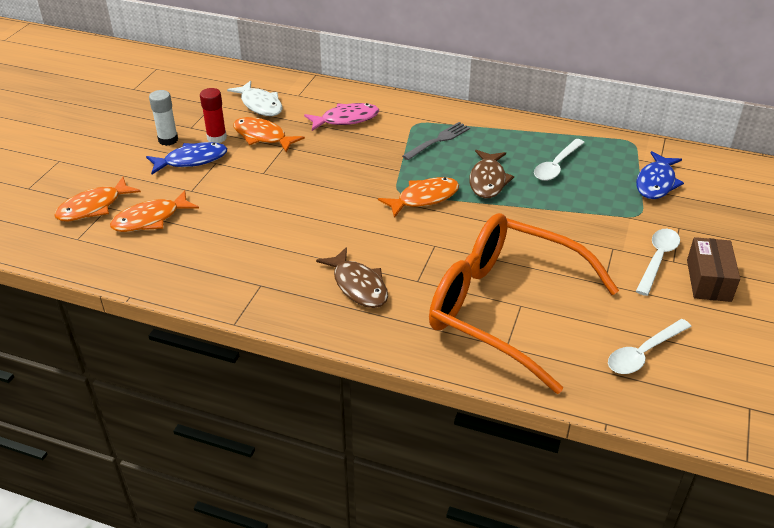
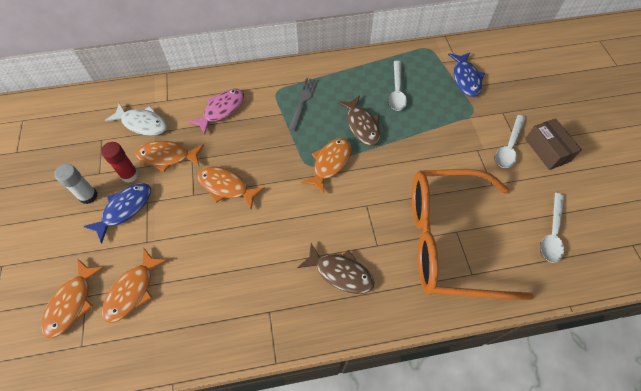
camera: 30 degrees left, 20 degrees up
white spoon [636,229,680,296] -> white spoon turned 150 degrees counterclockwise [495,115,526,168]
none -> orange fish [197,166,265,209]

